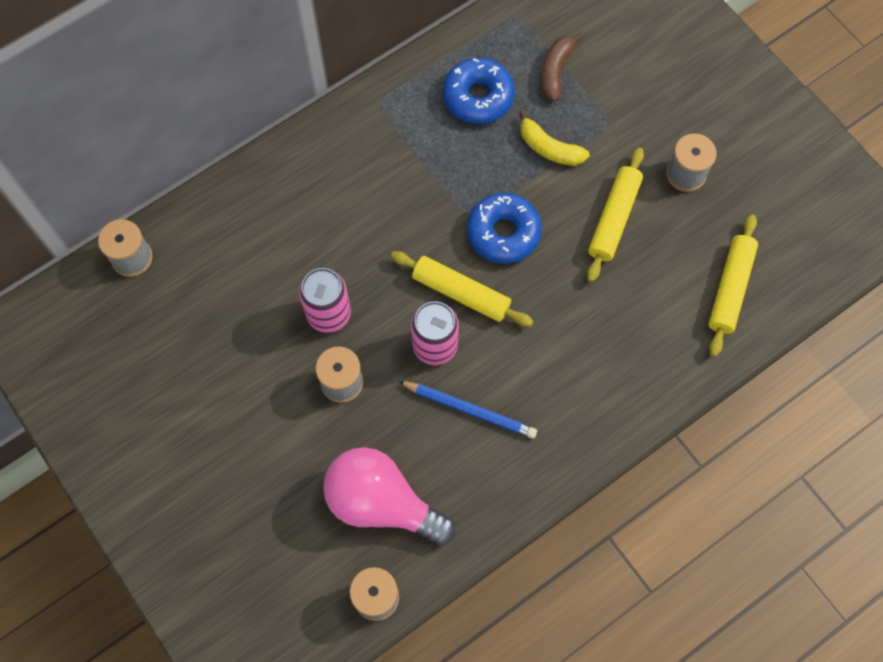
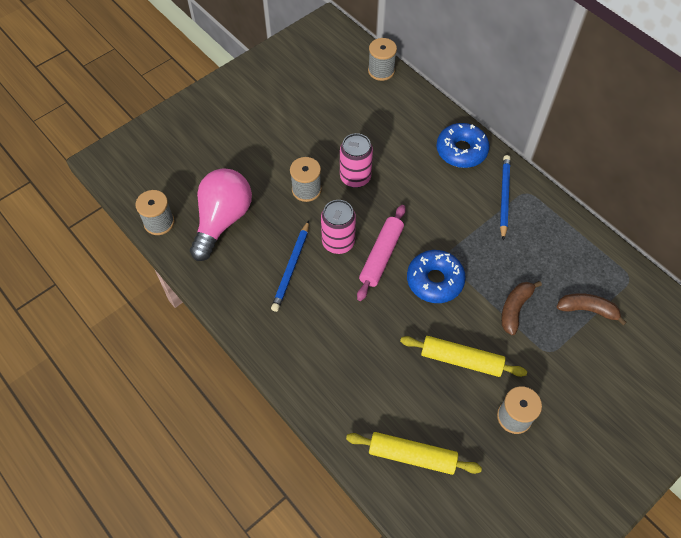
camera: 85 degrees right, 10 degrees down
yellow rolling pin [391,251,534,327] -> pink rolling pin [357,205,406,301]
blue donut [443,58,515,124] -> blue donut moved to [437,123,490,168]
yellow banana [519,110,590,166] -> brown banana [501,281,542,335]
none -> blue pencil [500,155,510,240]

